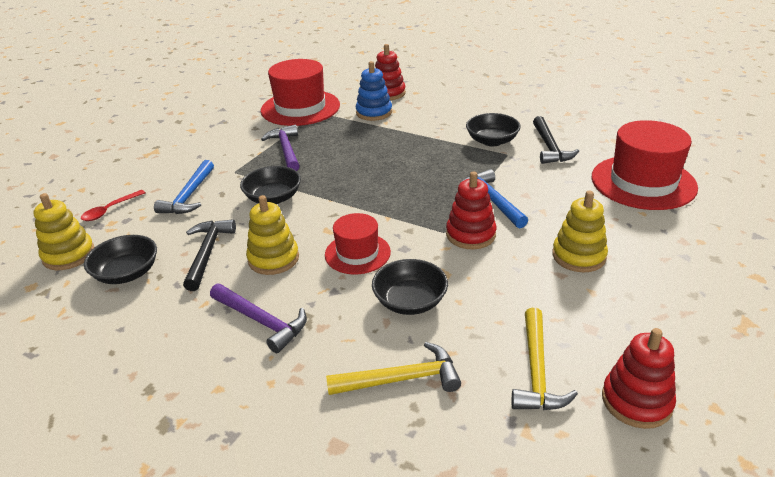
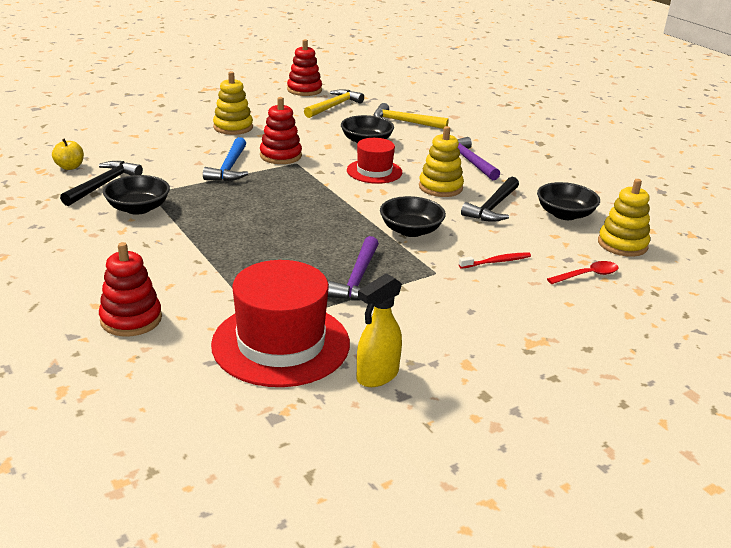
camera: 155 degrees left, 5 degrees down
blue hammer [154,160,214,214] -> red toothbrush [459,252,531,269]
blue stacking toy [356,61,392,121] -> none
red hat [592,120,698,210] -> none
none -> yellow apple [52,138,84,170]
none -> yellow spray bottle [357,273,402,387]

